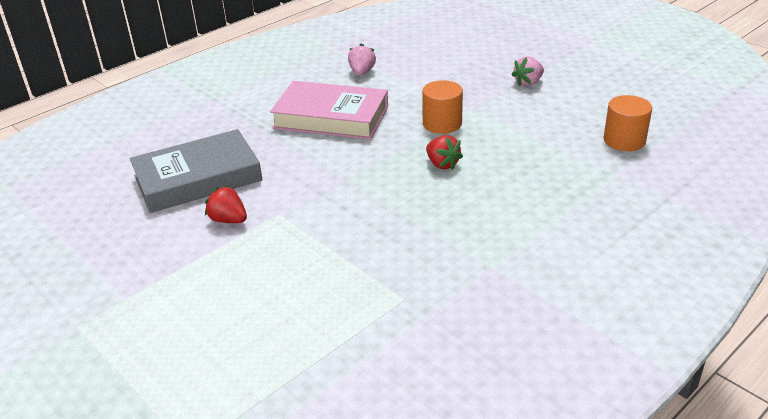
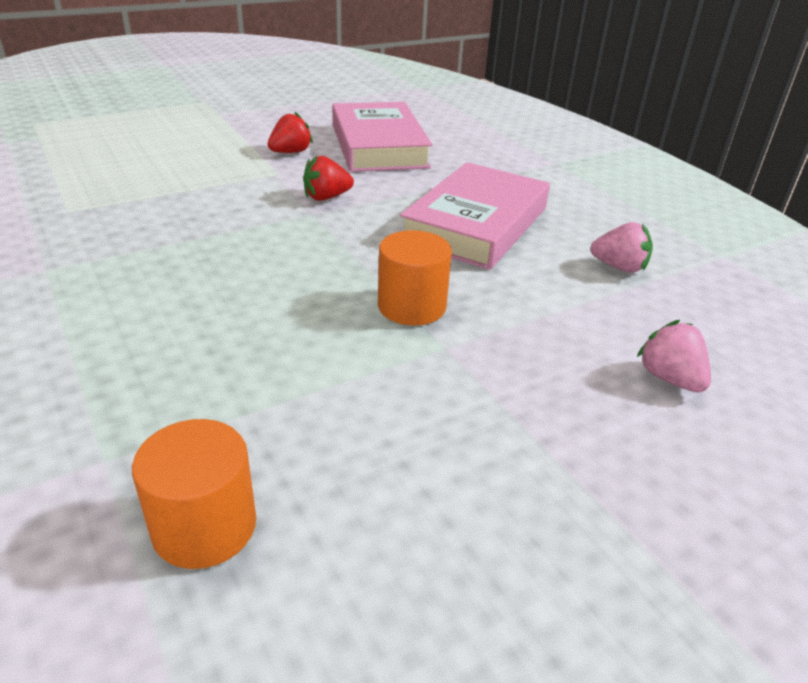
camera: 100 degrees right, 0 degrees up
grey book [130,129,263,213] -> pink book [332,102,432,172]
red strawberry [426,135,463,170] -> red strawberry moved to [303,156,354,201]
pink strawberry [511,56,544,86] -> pink strawberry moved to [637,320,711,393]

